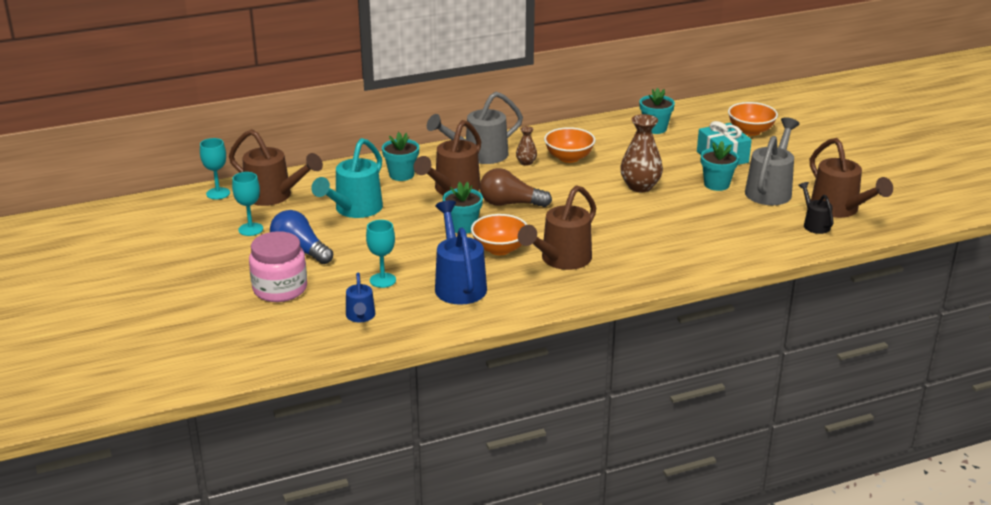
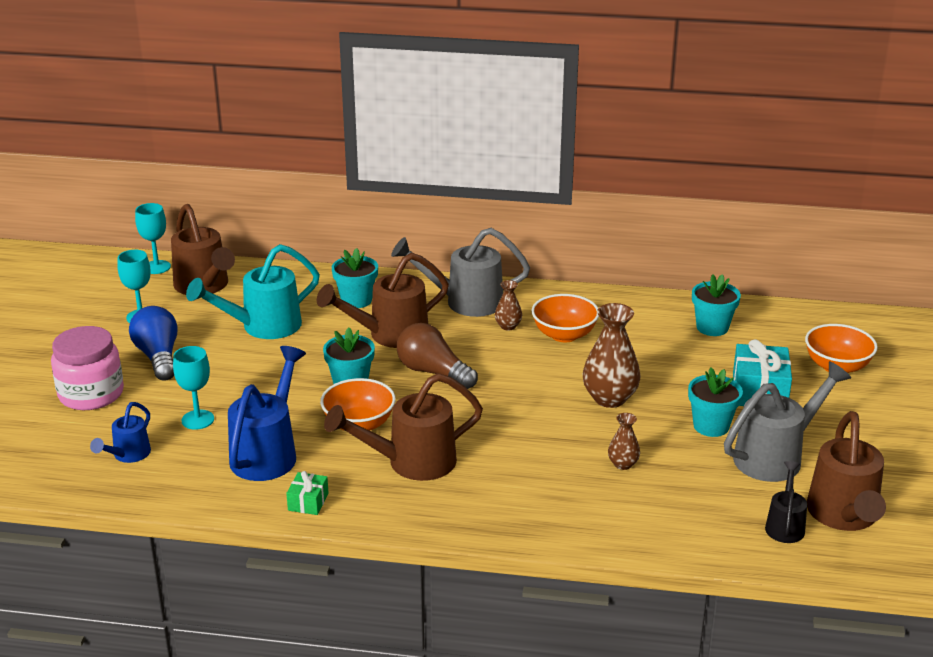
camera: 30 degrees right, 0 degrees up
none -> green gift [286,471,329,515]
none -> brown vase [608,413,640,470]

